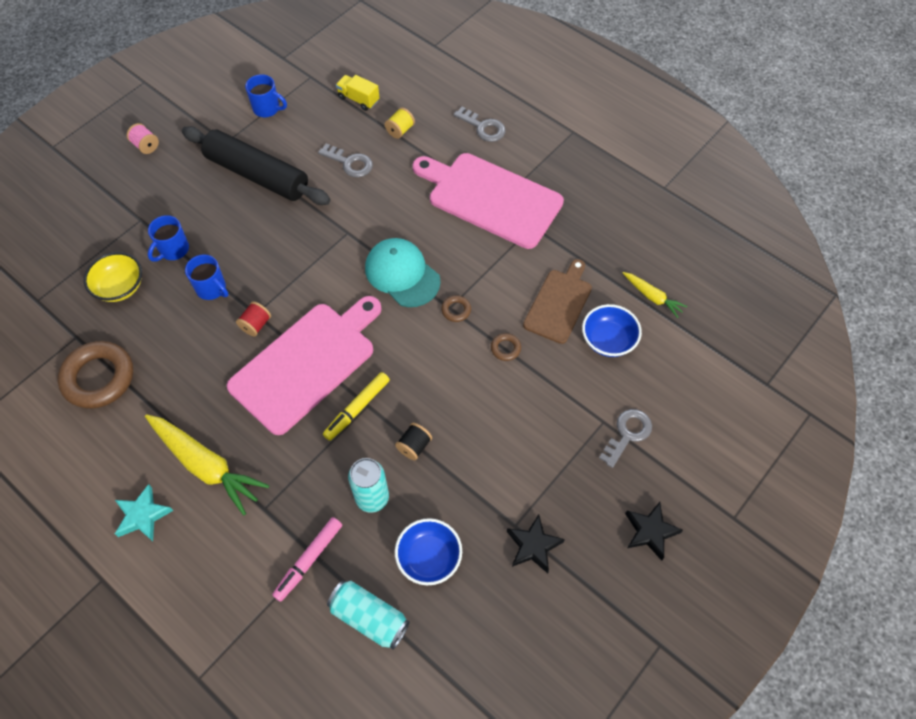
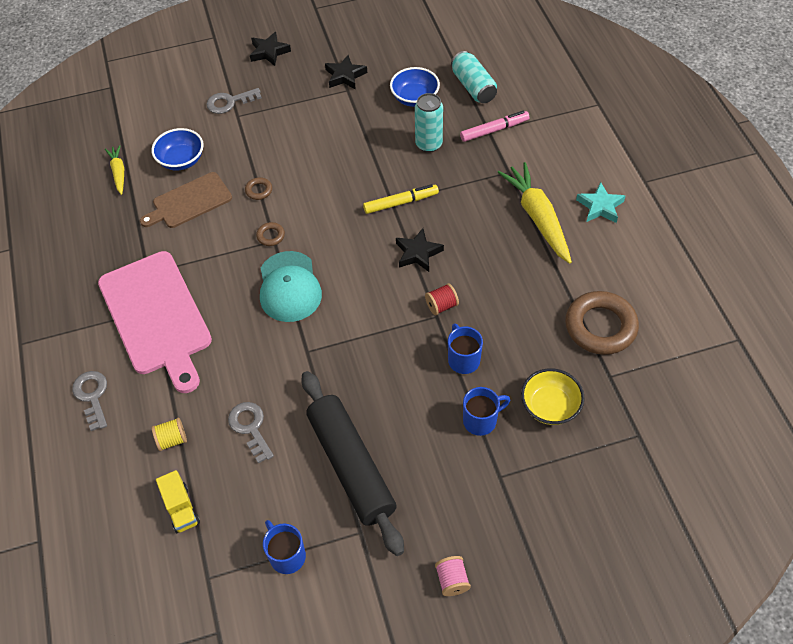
camera: 145 degrees left, 5 degrees down
pink cutting board [227,296,382,435] -> black star [396,228,444,272]
black spool [395,423,432,461] -> none

